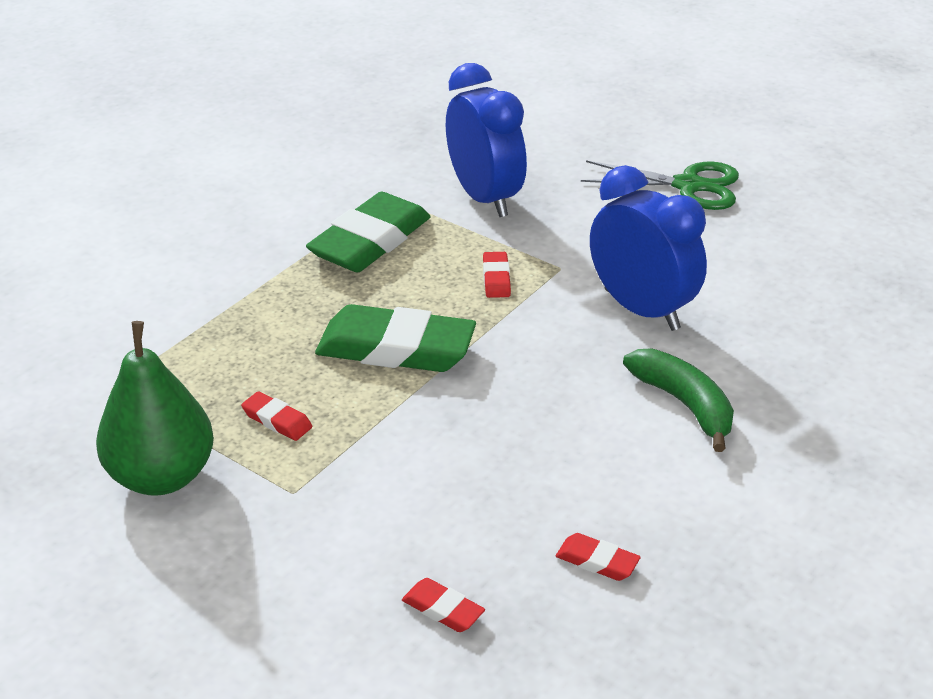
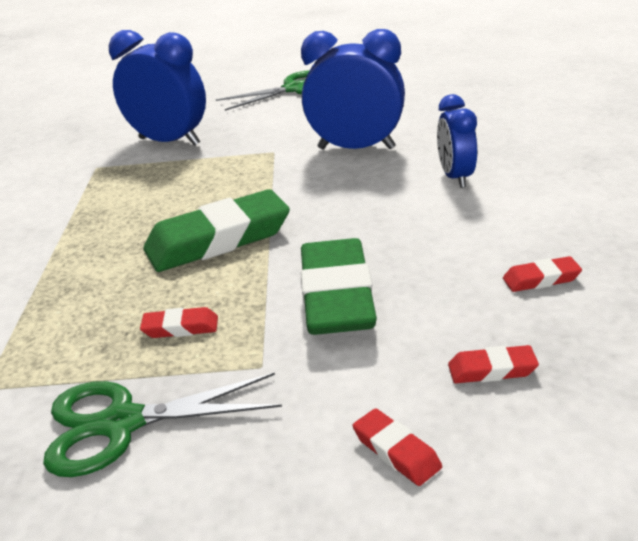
camera: 35 degrees left, 5 degrees down
green pear [96,321,214,496] -> green scissors [43,373,282,477]
green eraser [306,192,431,272] -> green eraser moved to [301,238,377,335]
red eraser [483,252,511,298] -> red eraser moved to [353,408,442,486]
green banana [623,348,734,452] -> blue clock [437,94,477,188]

